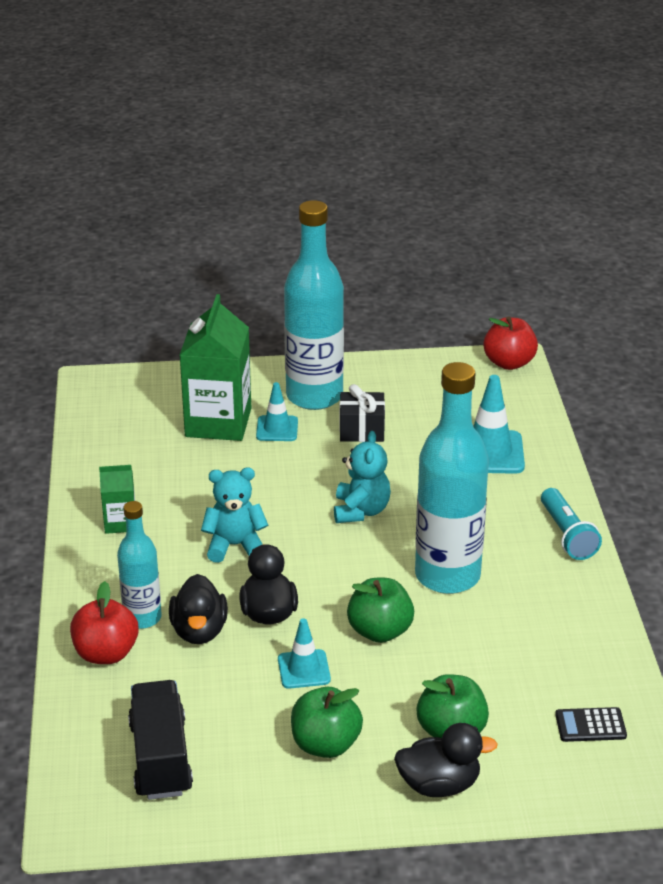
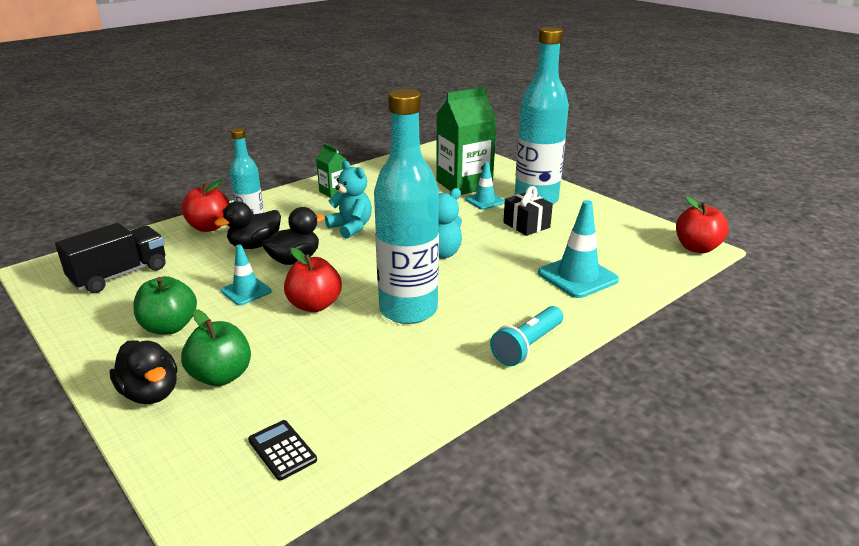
camera: 55 degrees right, 5 degrees down
green apple [347,578,414,643] -> red apple [284,248,342,312]

